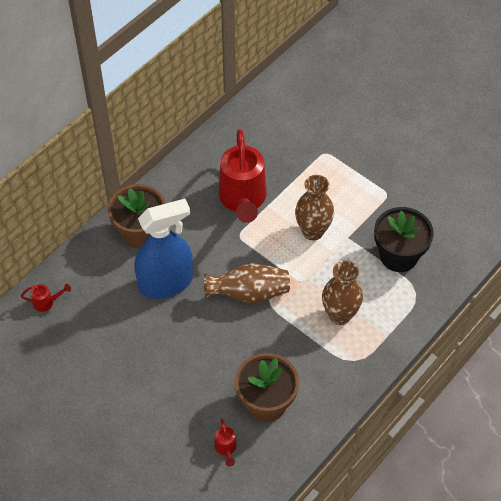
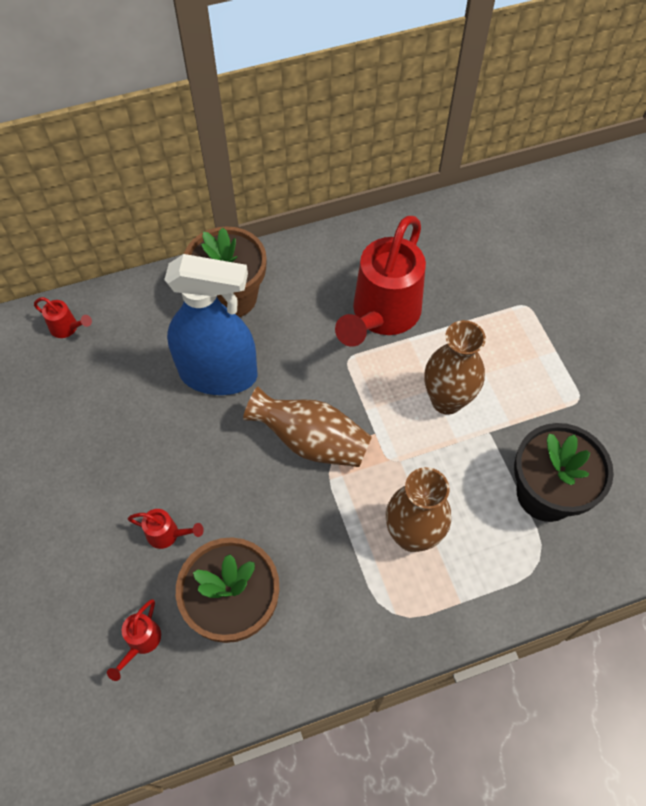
camera: 30 degrees right, 5 degrees up
none -> red watering can [128,509,204,549]

